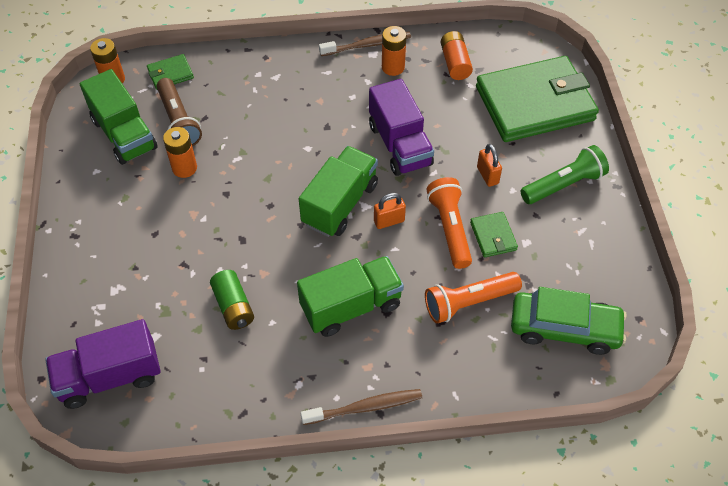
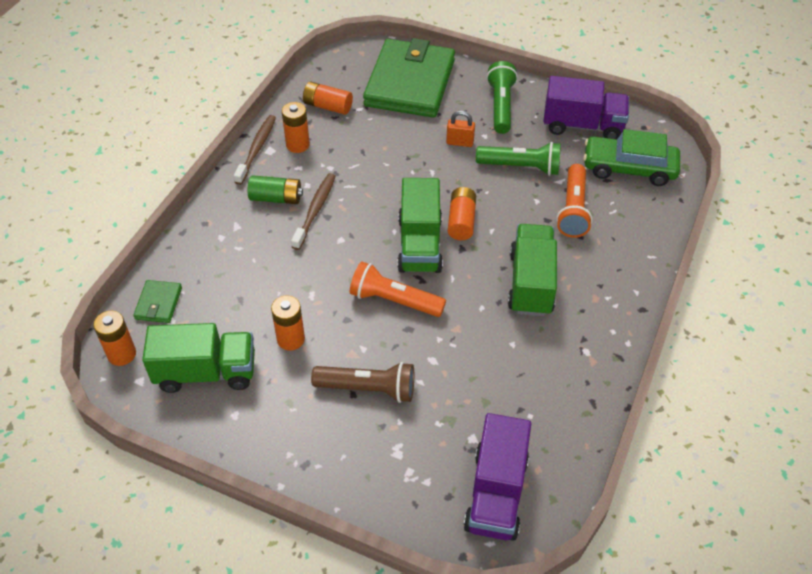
camera: 60 degrees left, 5 degrees down
brown flashlight [157,78,202,147] -> brown flashlight moved to [311,362,414,403]
green battery [210,270,254,330] -> green battery moved to [248,175,303,204]
green truck [299,146,378,237] -> green truck turned 150 degrees counterclockwise [397,178,443,273]
brown toothbrush [300,389,422,425] -> brown toothbrush moved to [291,173,336,250]
purple truck [369,79,434,176] -> purple truck moved to [543,76,629,139]
orange padlock [374,193,406,229] -> orange battery [448,187,476,240]
orange flashlight [427,177,472,269] -> orange flashlight moved to [350,261,446,317]
green wallet [470,212,518,257] -> green flashlight [476,142,561,176]
green car [511,287,627,355] -> green car turned 120 degrees counterclockwise [583,129,680,186]

